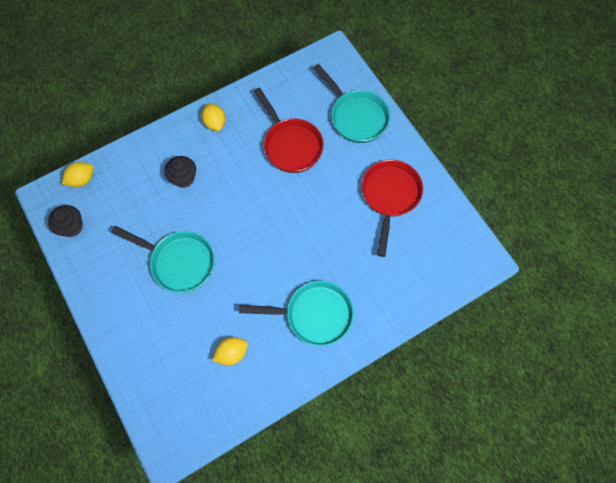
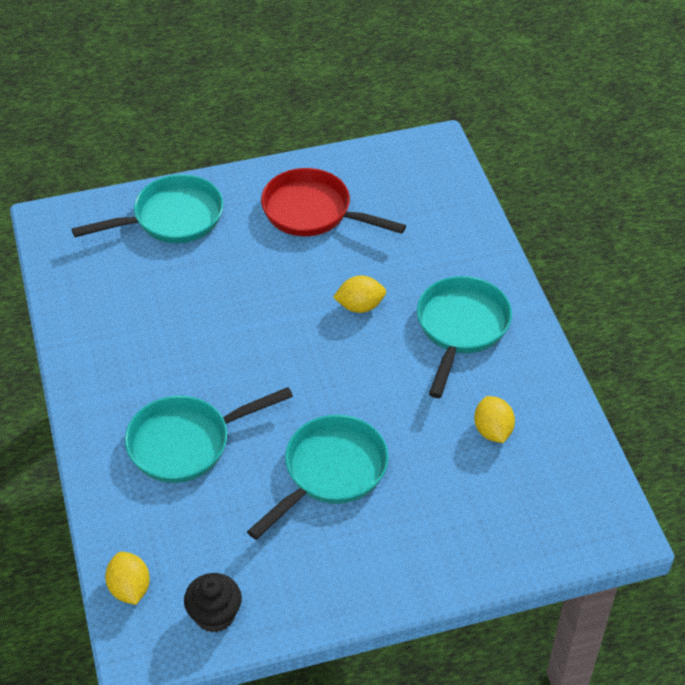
camera: 75 degrees left, 20 degrees down
black cupcake [165,156,196,188] -> turquoise pan [125,387,293,483]
yellow lemon [202,103,226,131] -> yellow lemon moved to [333,275,386,313]
red pan [254,88,324,173] -> none

